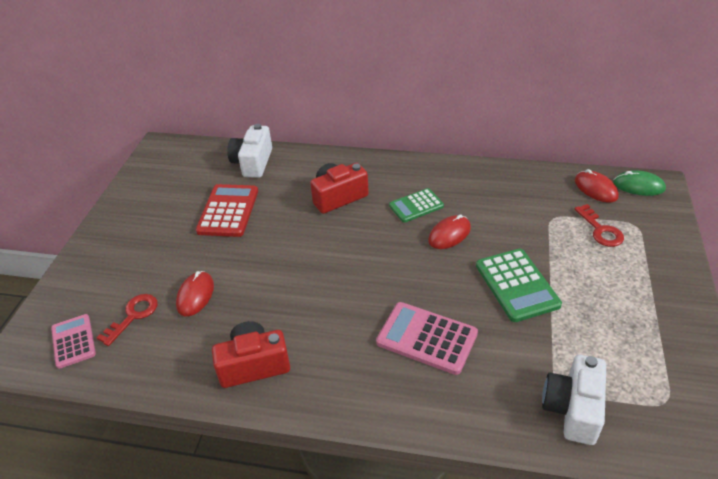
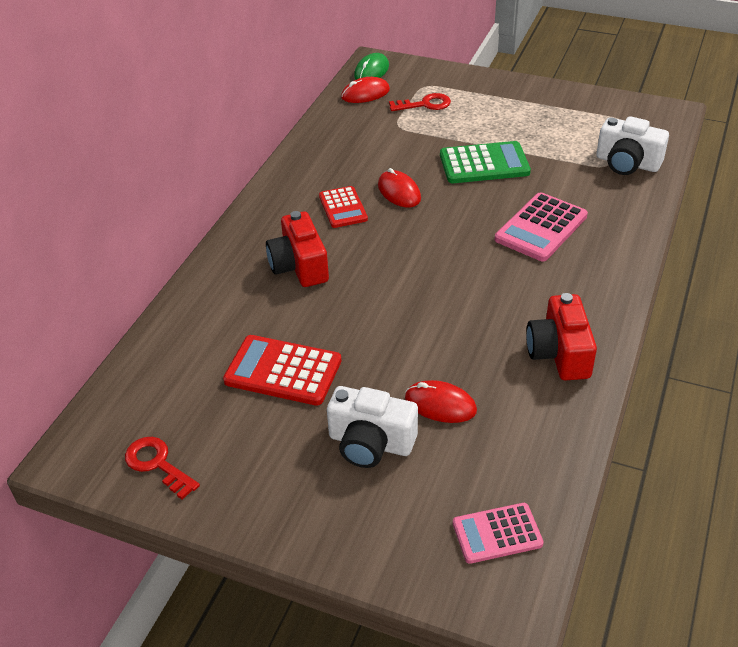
camera: 80 degrees left, 0 degrees up
red key [96,294,158,346] -> red key moved to [125,437,200,500]
white camera [227,124,272,178] -> white camera moved to [327,386,418,468]
green calculator [389,188,444,223] -> red calculator [319,186,368,228]

